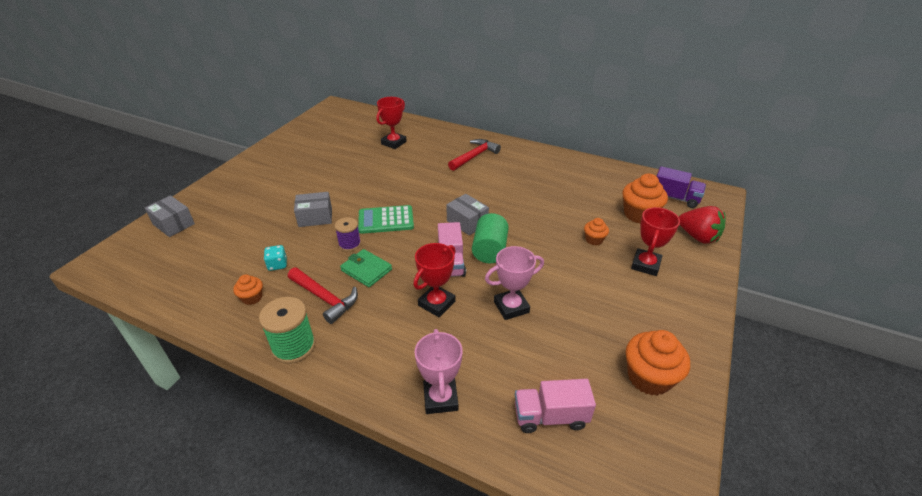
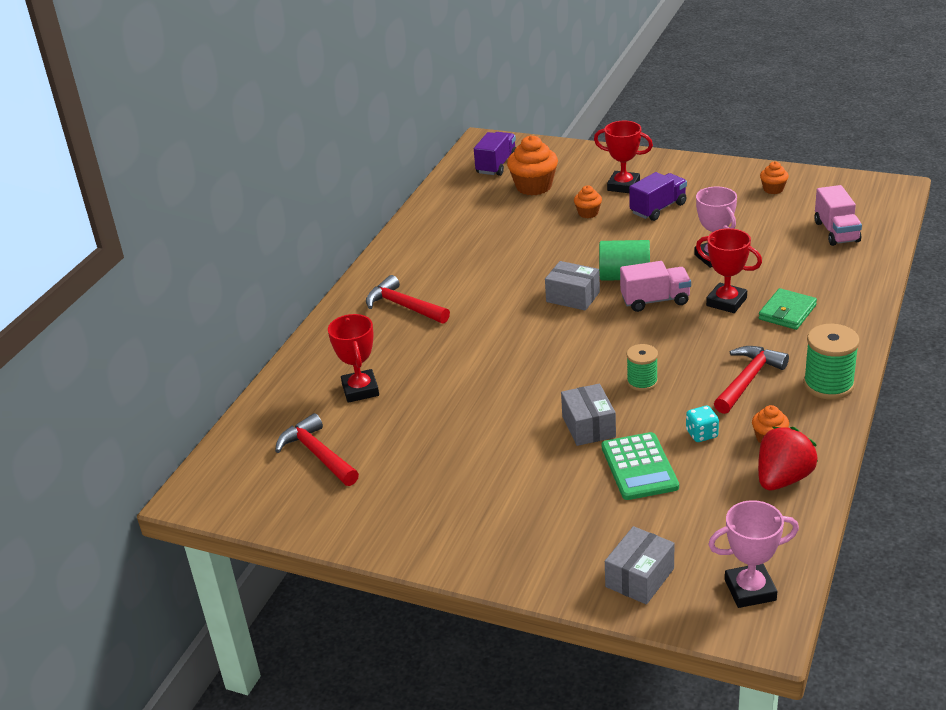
camera: 90 degrees left, 5 degrees down
purple spool [335,217,361,252] -> green spool [626,344,658,391]
green wallet [340,249,392,287] -> green wallet moved to [759,288,817,330]
green calculator [358,205,414,234] -> green calculator moved to [601,432,679,500]
red trophy [376,97,407,149] -> red trophy turned 45 degrees clockwise [328,314,379,403]
pink trophy [415,329,462,414] -> pink trophy moved to [708,500,799,608]
grey box [446,194,489,236] -> grey box turned 75 degrees clockwise [545,261,600,311]
orange cupcake [626,330,690,396] -> orange cupcake [760,161,789,194], size x0.53
red strawberry [679,206,726,244] -> red strawberry moved to [758,427,818,490]
none -> red hammer [275,413,359,486]
none -> purple truck [629,172,687,221]

